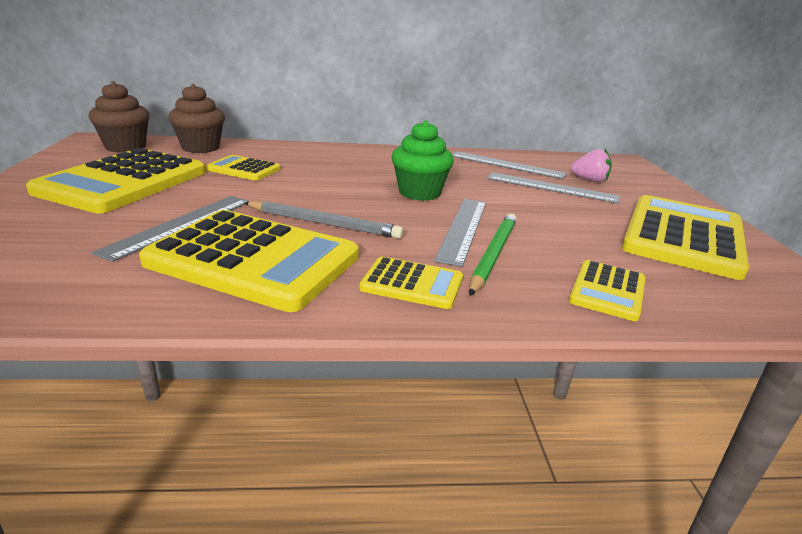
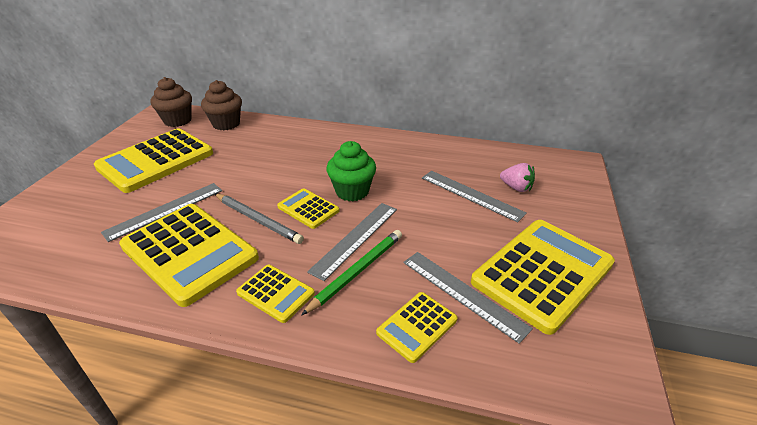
camera: 20 degrees right, 10 degrees up
yellow calculator [206,155,280,181] -> yellow calculator moved to [277,188,339,229]
grey ruler [452,151,567,179] -> grey ruler moved to [403,252,533,344]

